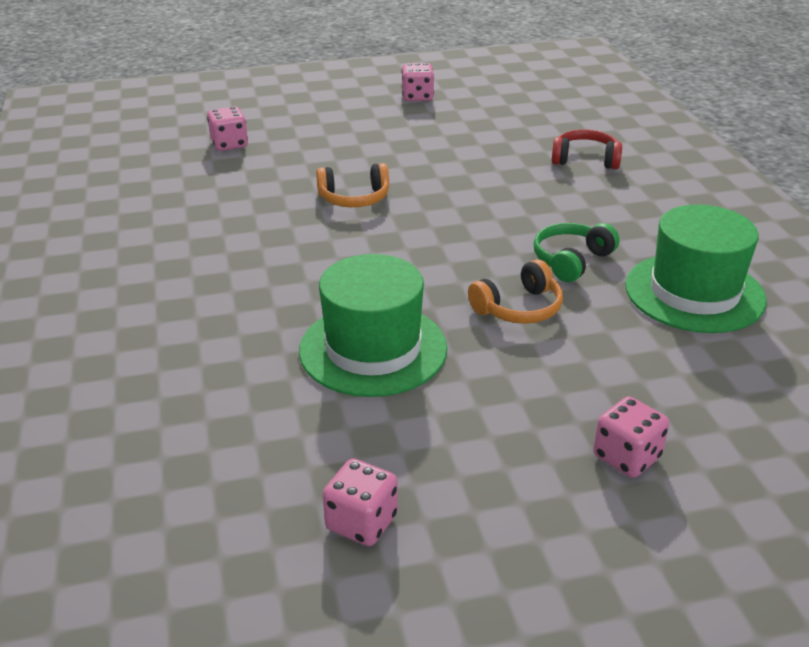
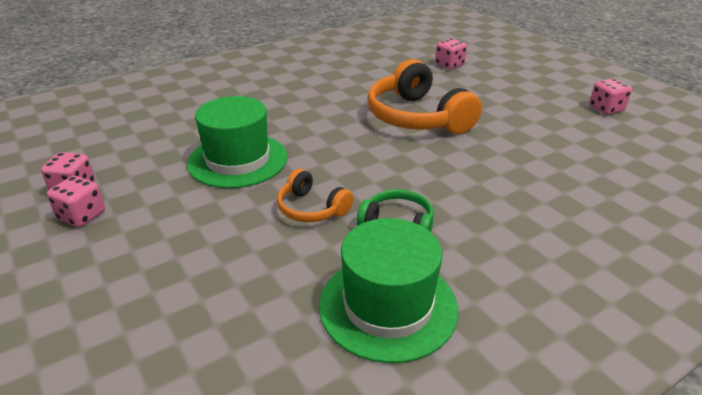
camera: 70 degrees right, 0 degrees up
orange headphones [316,163,389,207] -> orange headphones [367,59,482,134], size x1.91
red headphones [552,129,622,169] -> none
pink dice [593,396,669,478] -> pink dice moved to [47,176,105,227]

